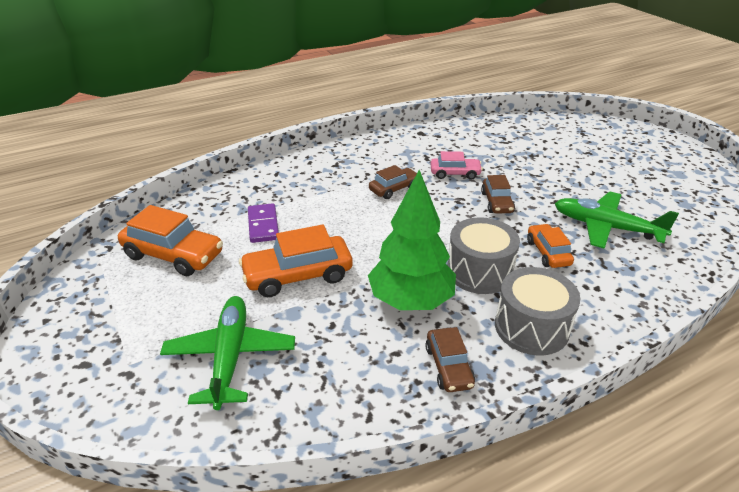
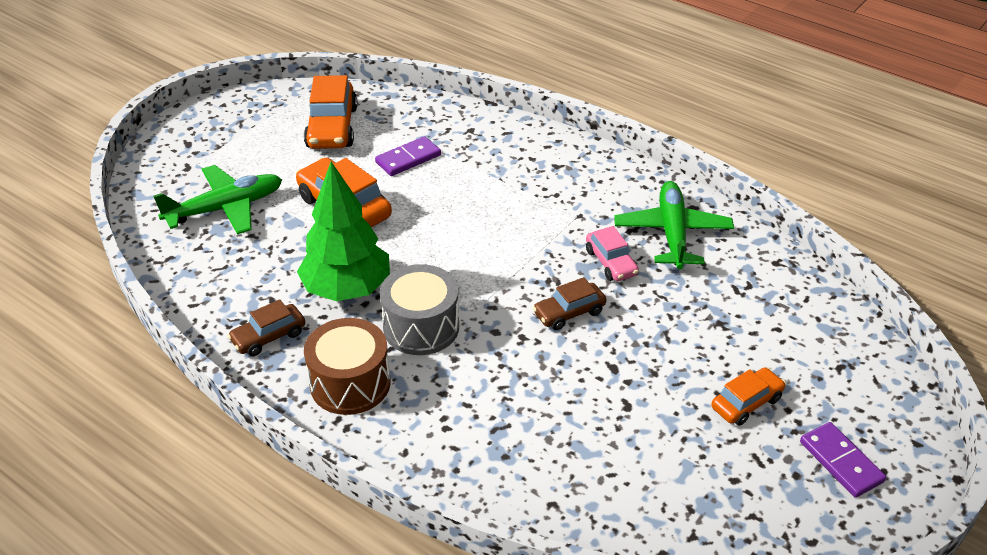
camera: 65 degrees right, 5 degrees up
brown car [369,165,417,199] -> none
grey drum [495,267,580,356] -> brown drum [304,318,390,415]
orange car [527,224,574,268] -> orange car moved to [711,367,786,426]
green plane [555,192,679,249] -> green plane moved to [614,181,734,269]
none -> purple domino [800,422,886,498]

